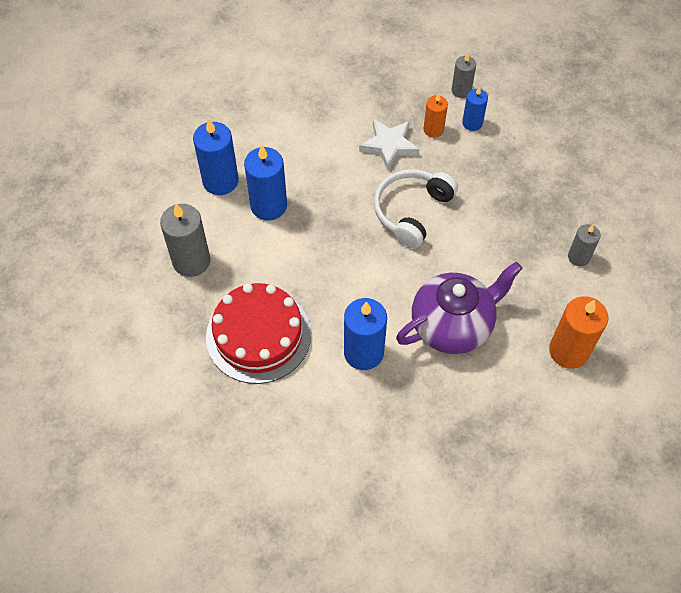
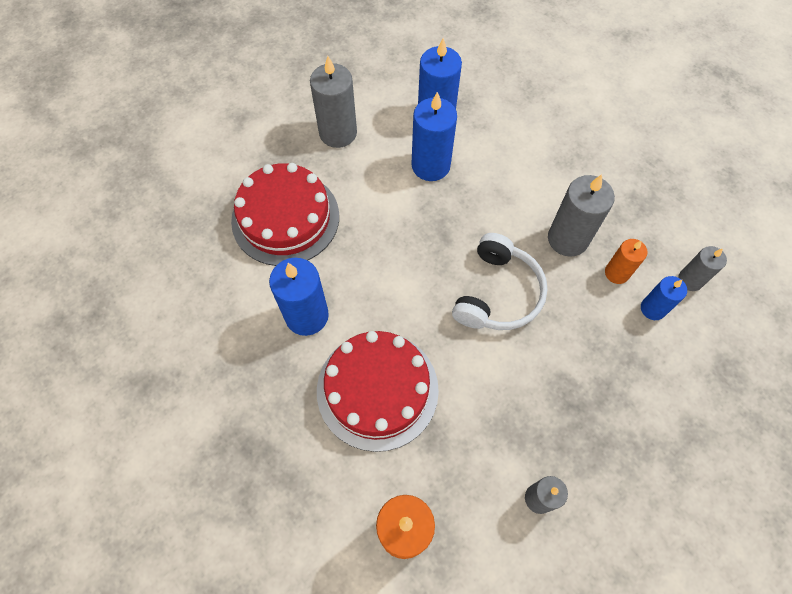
camera: 65 degrees right, 5 degrees up
white star [359,119,420,170] -> grey candle [548,174,615,257]
white headphones [374,169,458,248] -> white headphones turned 105 degrees clockwise [452,233,548,330]
purple teapot [396,262,523,354] -> red cake [317,331,439,452]

